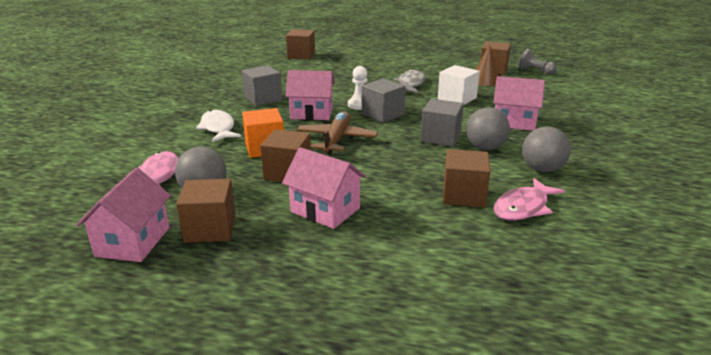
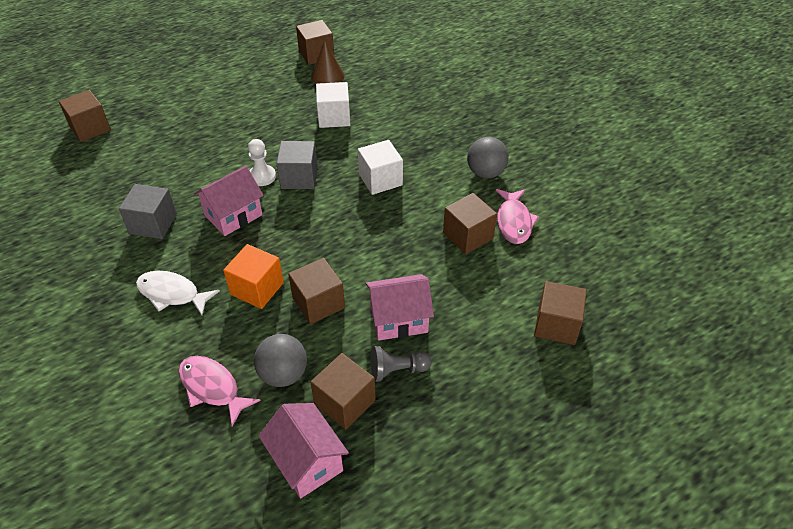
camera: 45 degrees left, 20 degrees up
brown plane [297,111,378,154] -> none
grey fish [393,69,426,93] -> none
grey cube [420,99,464,147] -> white cube [358,140,403,195]
grey ball [466,107,510,150] -> none
pink house [493,76,545,131] -> none
grey pawn [519,49,557,75] -> grey pawn moved to [371,346,432,382]
none -> brown cube [534,281,587,345]

